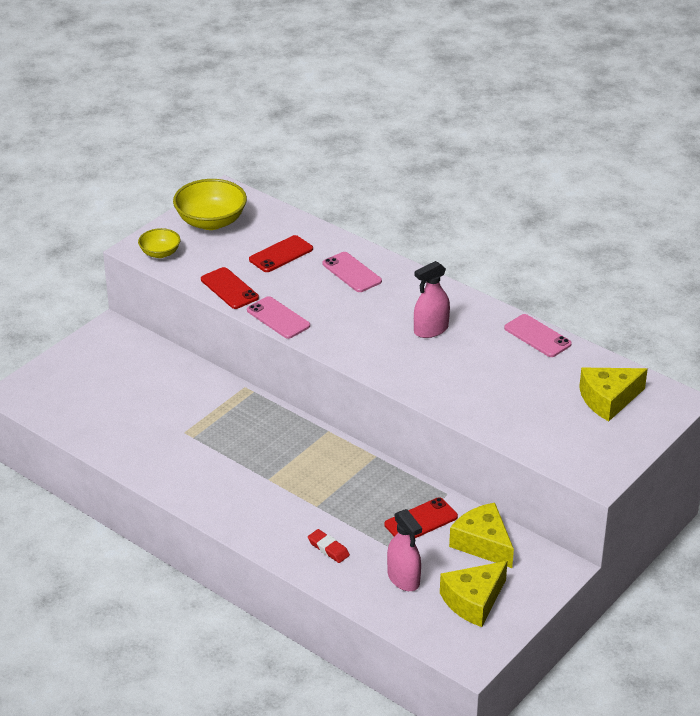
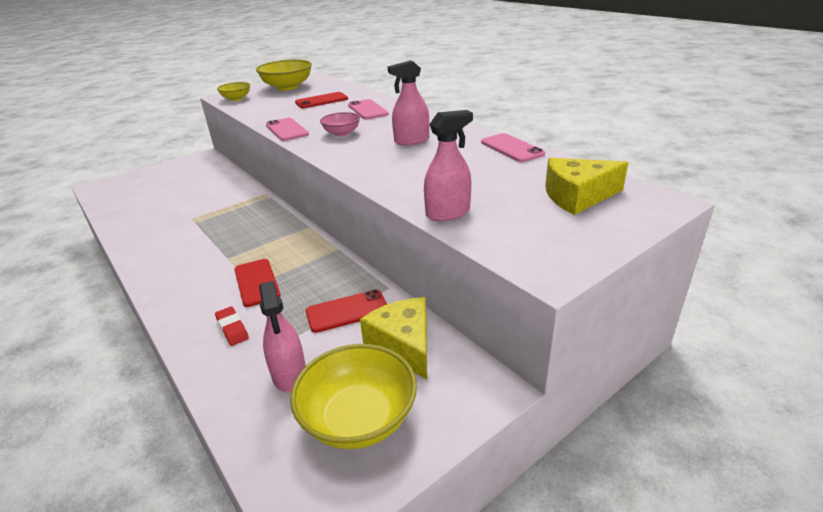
camera: 15 degrees right, 5 degrees down
red phone [201,267,259,309] -> red phone moved to [234,259,281,307]
yellow cheese [440,561,507,627] -> yellow bowl [290,344,417,449]
none -> pink bowl [320,112,360,136]
none -> pink spray bottle [424,110,473,221]

